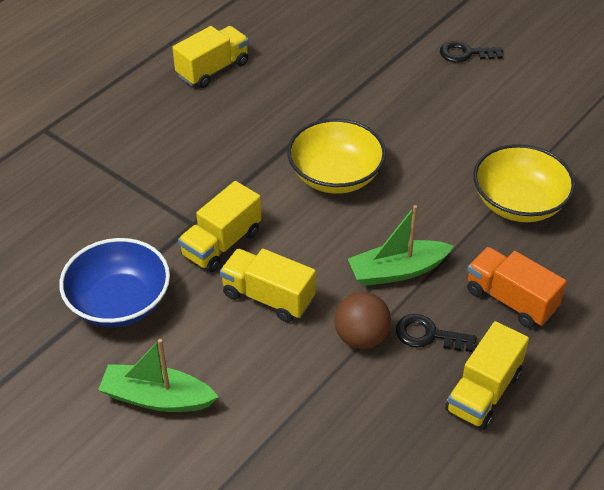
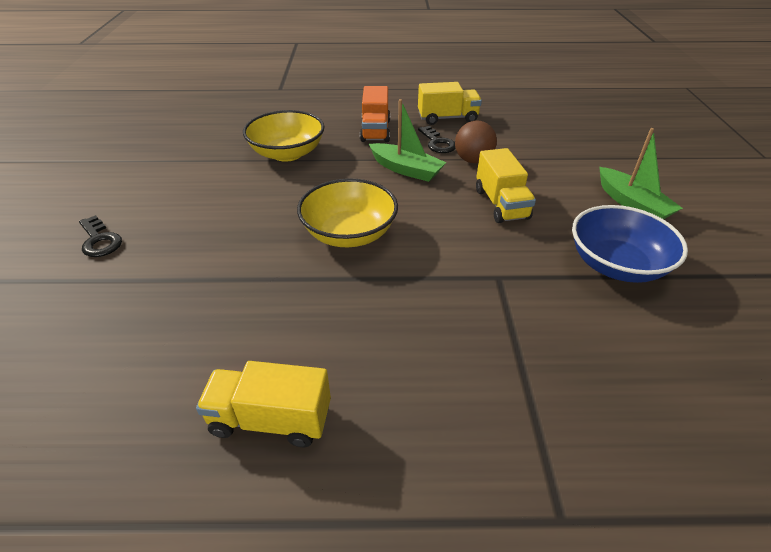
camera: 130 degrees left, 5 degrees down
yellow truck [178,181,262,272] -> none

